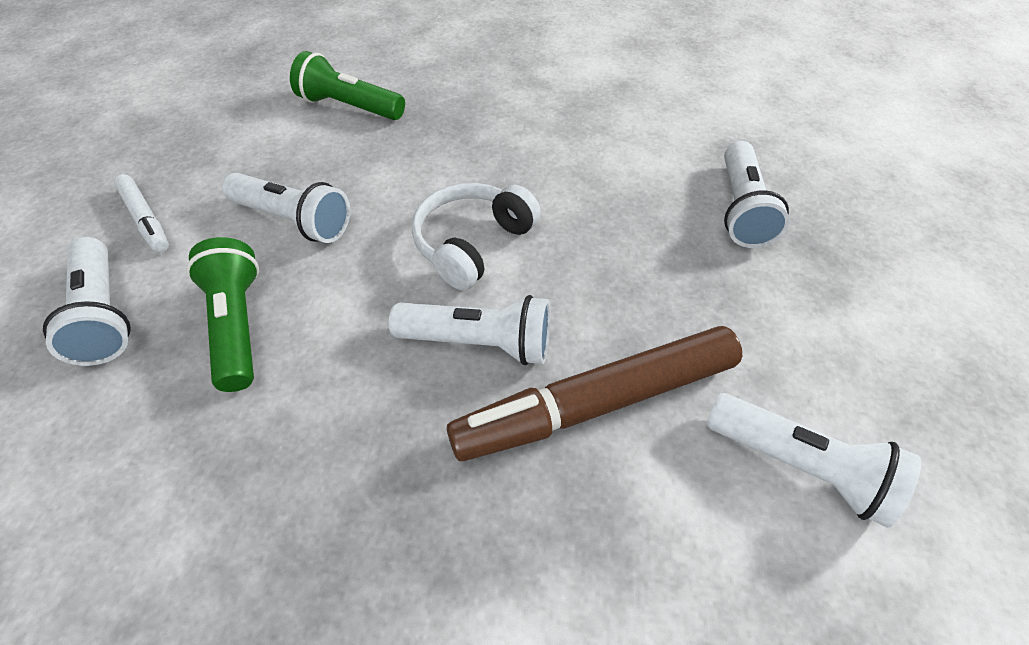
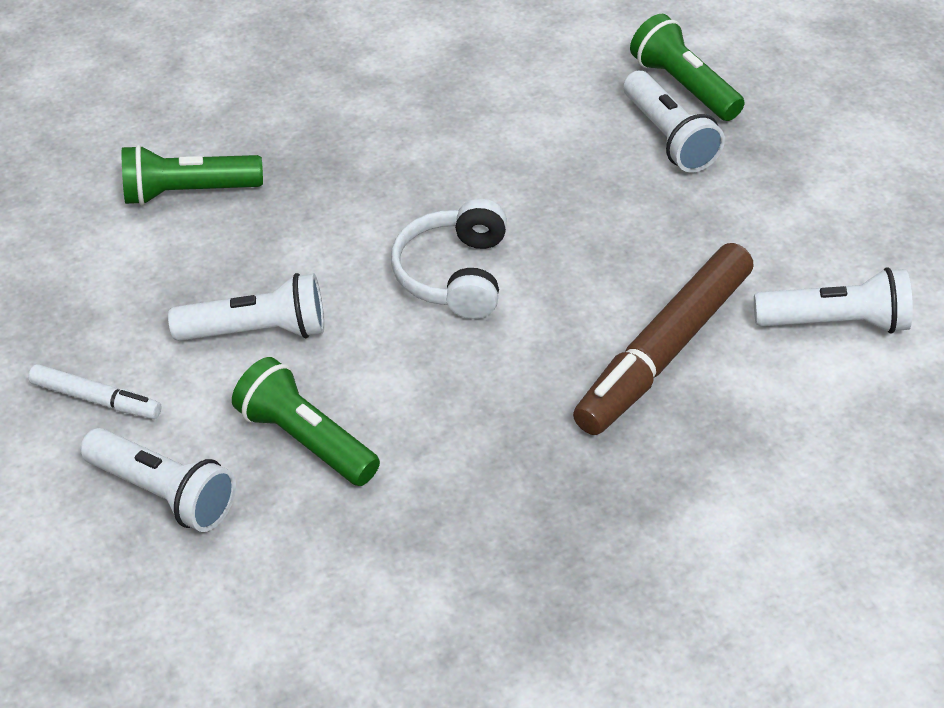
camera: 30 degrees left, 5 degrees down
white flashlight [389,295,550,365] -> none
none -> green flashlight [630,14,745,121]

